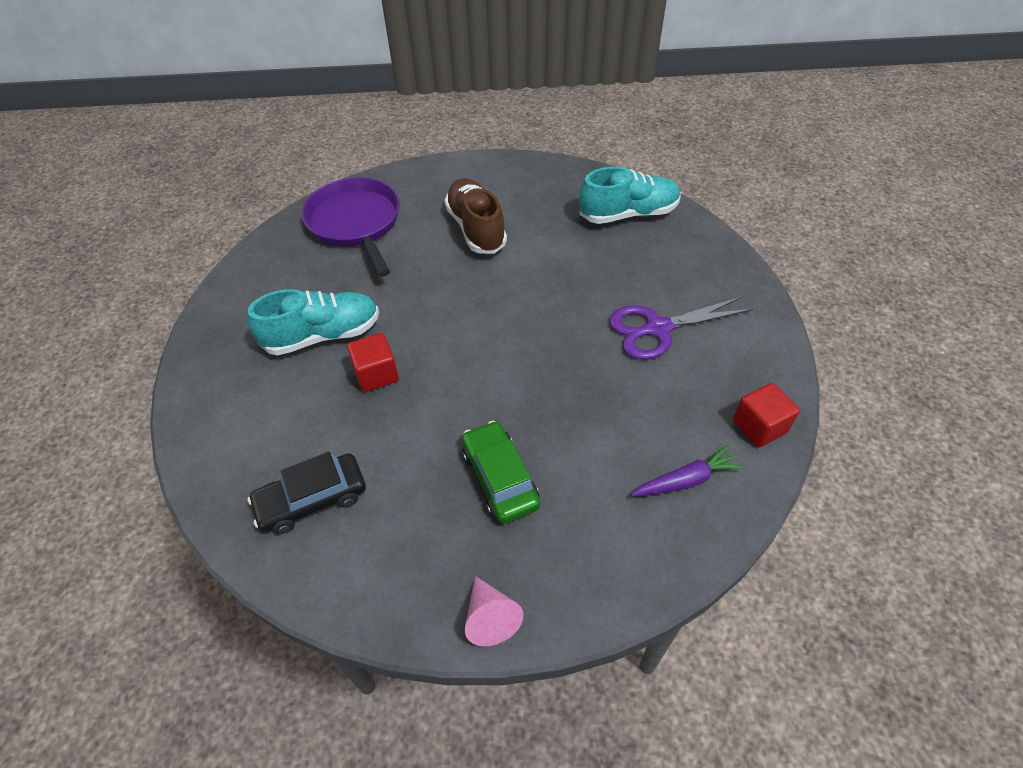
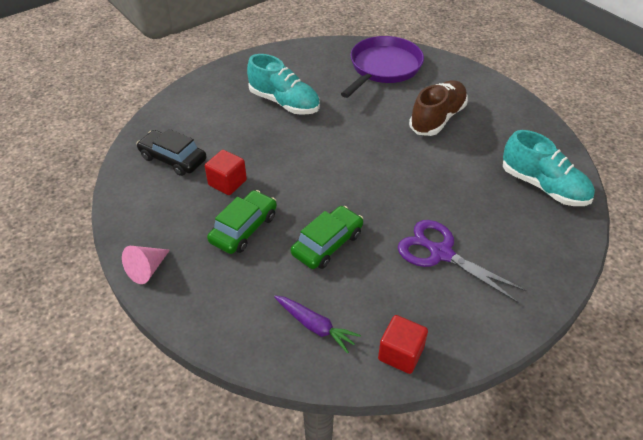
camera: 55 degrees right, 5 degrees down
red cube [347,333,399,392] -> red cube moved to [205,150,247,195]
none -> green car [291,206,363,269]

